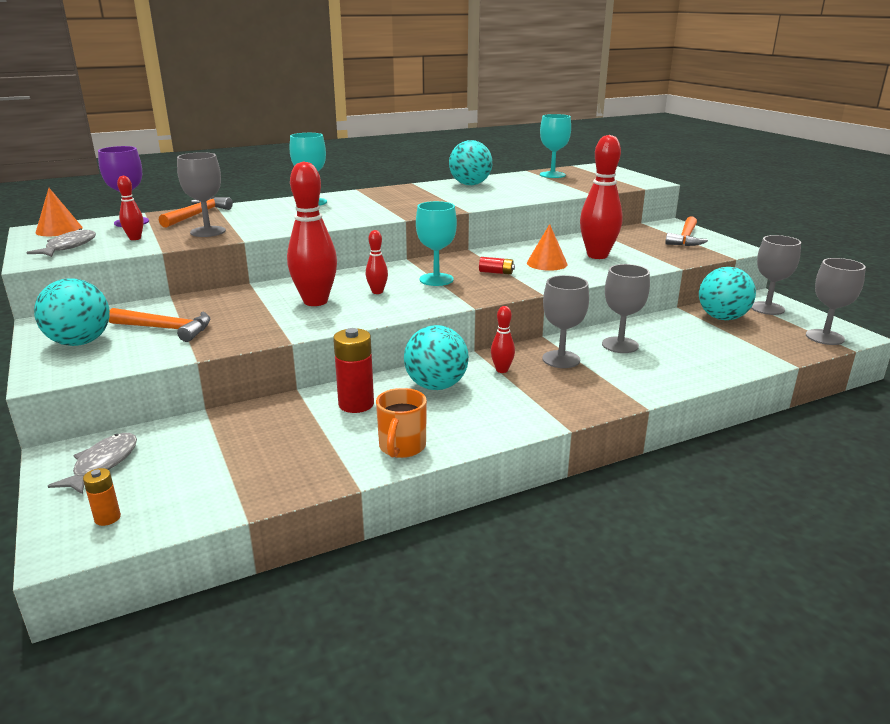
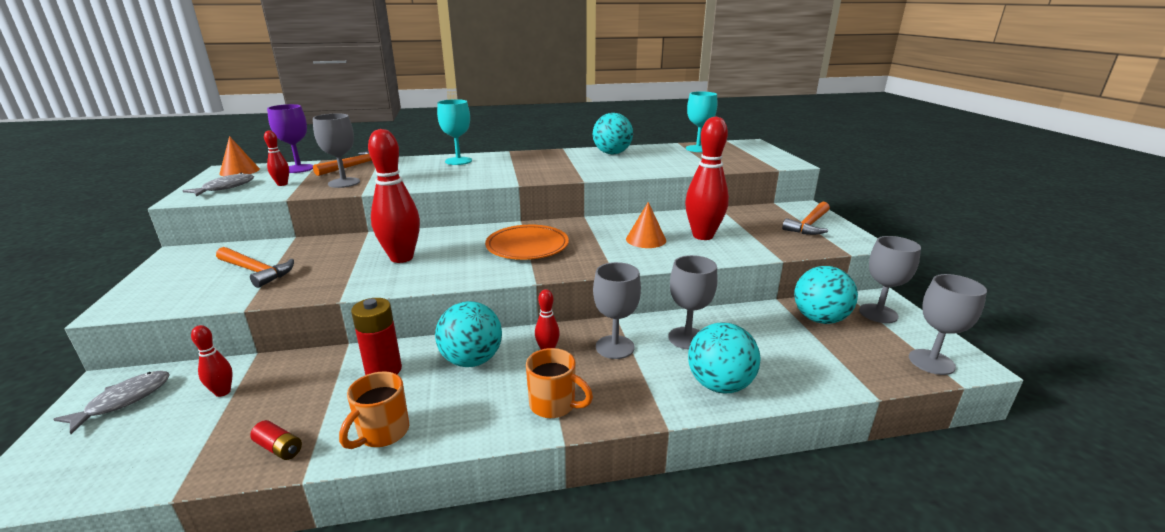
camera: 15 degrees right, 0 degrees up
turquoise ball [34,278,110,346] -> turquoise ball moved to [688,322,761,394]
orange battery [83,468,121,526] -> none
red bowling pin [366,230,388,294] -> red bowling pin moved to [191,325,233,397]
turquoise goblet [416,201,457,286] -> orange plate [485,225,569,260]
red battery [479,257,515,275] -> red battery moved to [250,420,302,460]
none -> orange mug [526,348,593,418]

